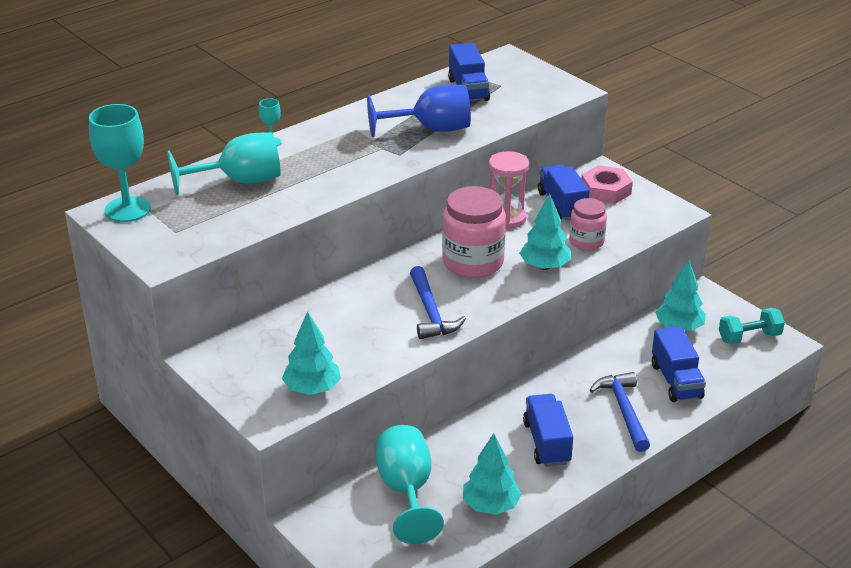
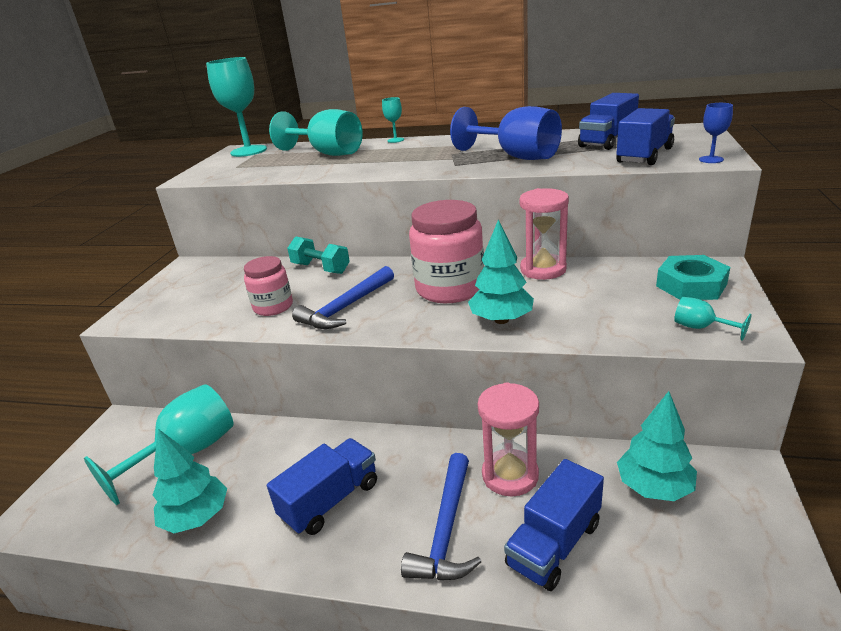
camera: 55 degrees right, 5 degrees down
turquoise tree [282,311,341,395] -> none
blue truck [538,164,589,220] -> blue truck moved to [616,108,675,165]
pink jar [569,198,607,250] -> pink jar moved to [244,256,293,316]
pink nut [581,165,633,204] -> turquoise nut [656,255,730,300]
blue hammer [590,372,650,452] -> blue hammer turned 150 degrees clockwise [401,453,481,580]
turquoise dumbbell [719,308,785,344] -> turquoise dumbbell moved to [287,236,350,274]
none -> pink hourglass [478,382,539,496]
none -> turquoise goblet [674,297,752,341]
none -> blue goblet [699,103,733,163]

